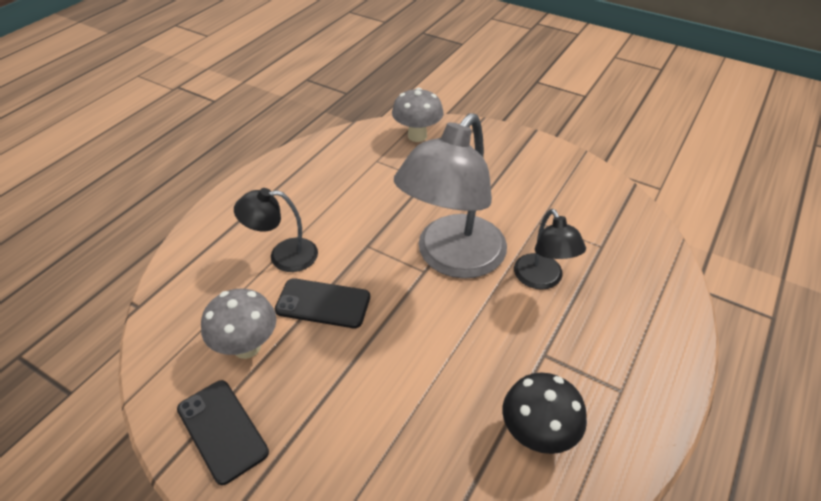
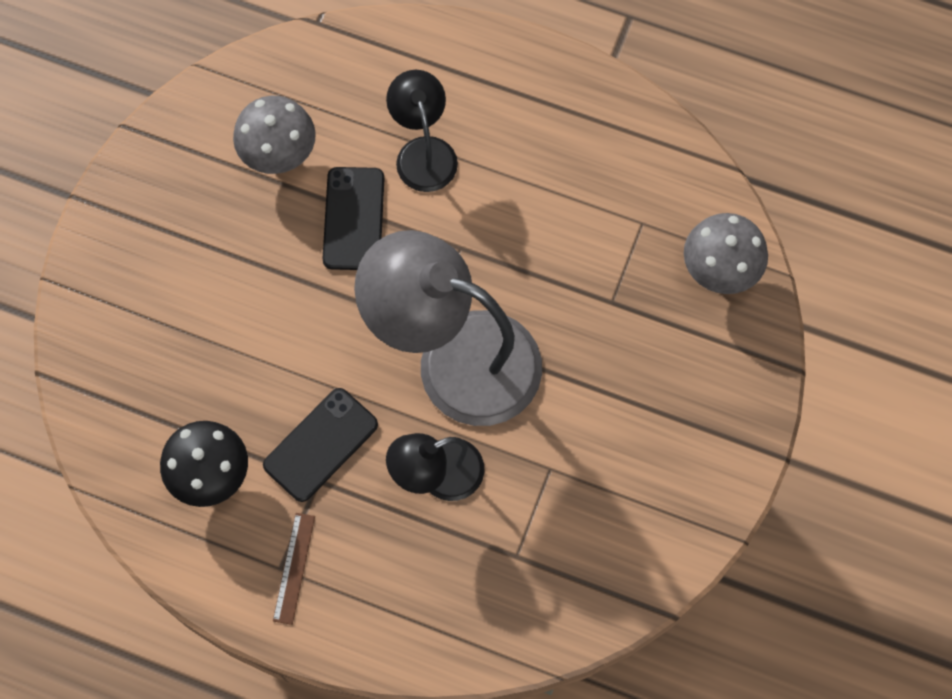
camera: 80 degrees right, 25 degrees up
black phone [177,380,269,485] -> black phone moved to [263,388,378,502]
none -> brown ruler [273,513,315,625]

